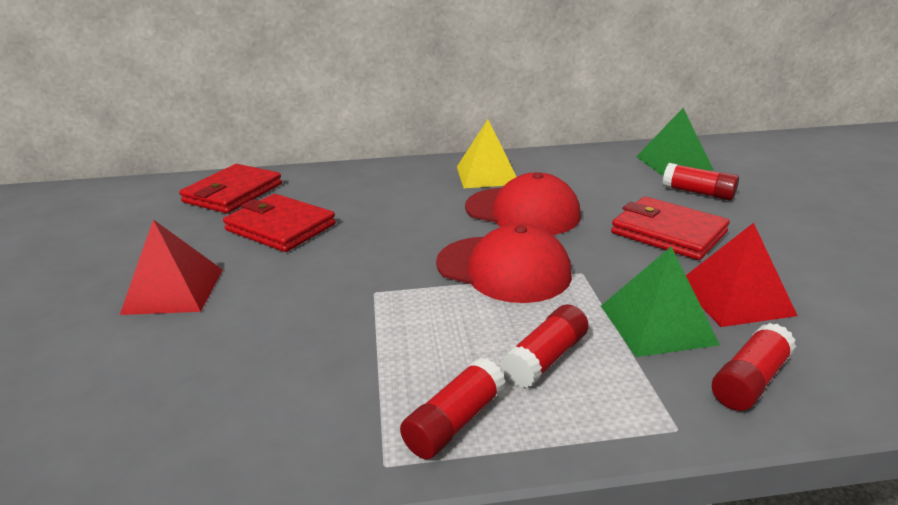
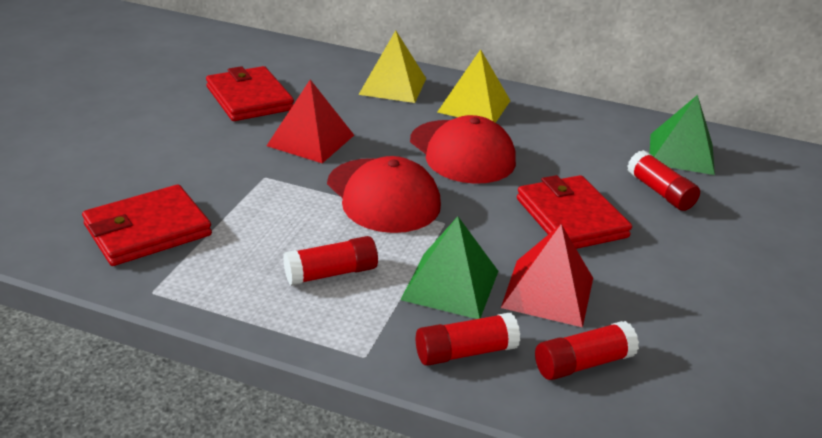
camera: 25 degrees right, 5 degrees up
red pyramid [120,219,223,315] -> red pyramid moved to [267,80,354,163]
red wallet [179,164,282,213] -> red wallet moved to [82,184,212,266]
red glue stick [400,357,506,460] -> red glue stick moved to [535,321,639,380]
none -> yellow pyramid [358,30,426,103]

